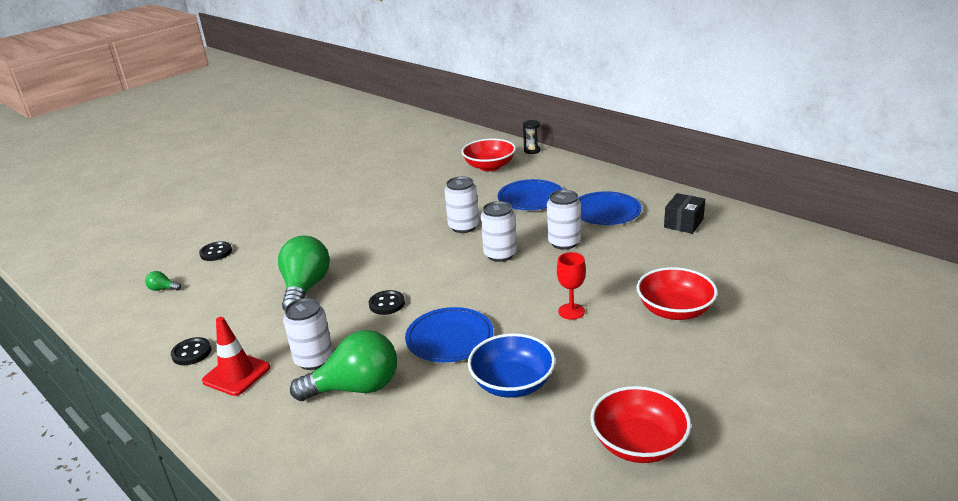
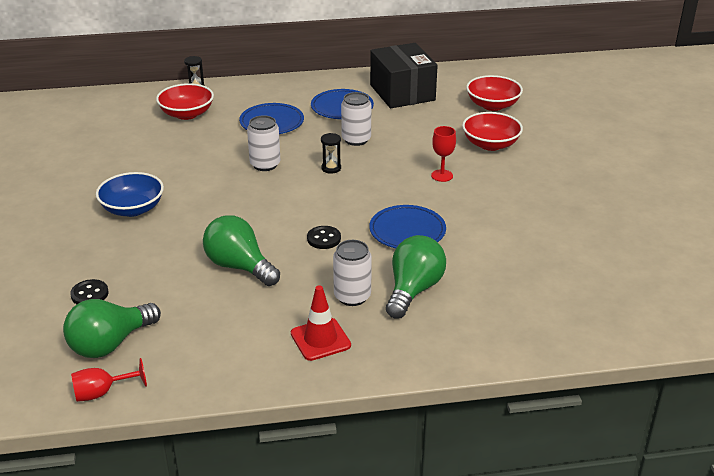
camera: 55 degrees left, 5 degrees up
green light bulb [145,271,181,291] -> green light bulb [63,299,161,358], size x2.48
black button [171,337,211,365] -> none
blue bowl [468,333,555,398] -> blue bowl moved to [96,172,164,217]
white can [481,201,517,262] -> black hourglass [321,133,341,174]
red bowl [590,386,691,463] -> red bowl moved to [466,75,523,111]
black box [664,193,705,234] -> black box [370,43,438,108], size x1.97
none -> red goblet [71,358,147,402]

